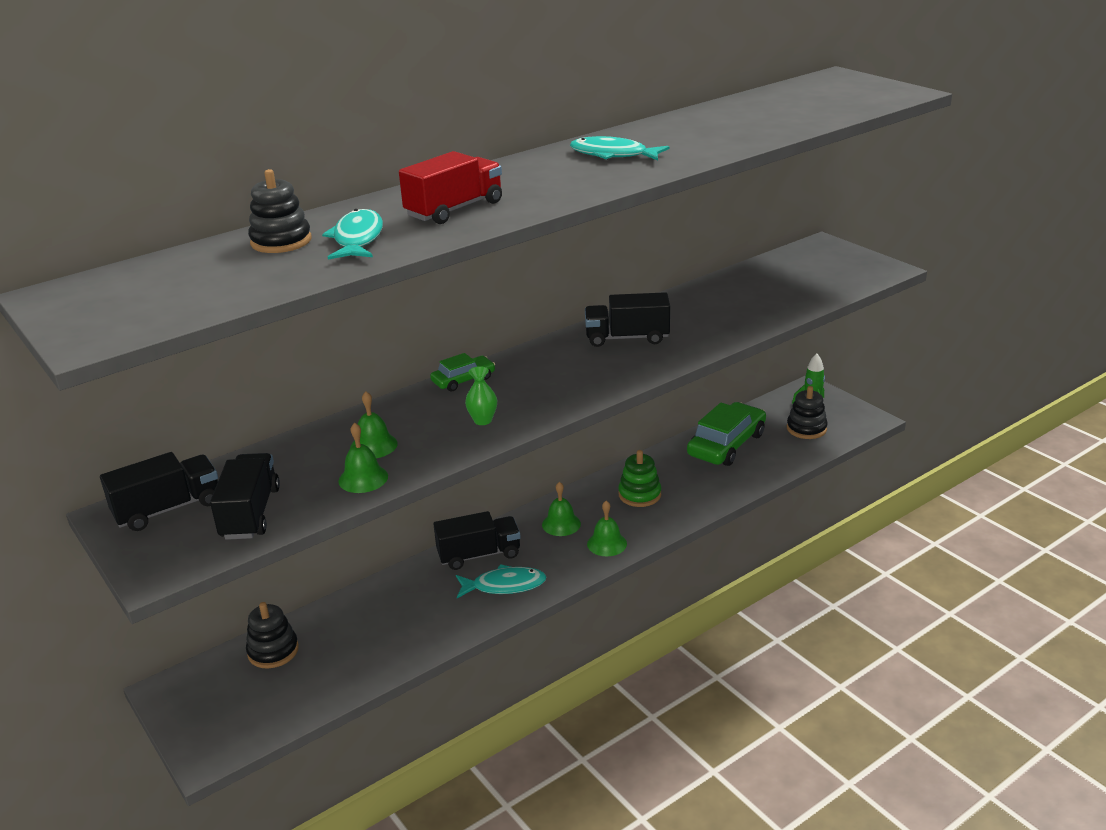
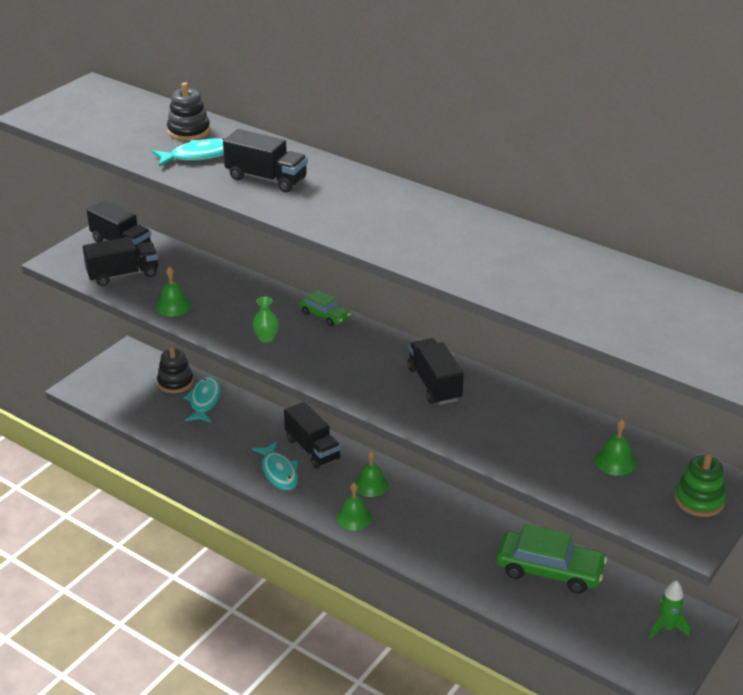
camera: 70 degrees right, 5 degrees up
green bell [350,391,398,458] -> green bell moved to [595,419,637,476]
red truck [399,151,502,224] -> black truck [223,129,308,192]
turquoise fish [570,136,669,160] -> turquoise fish moved to [183,377,220,423]
green stacking toy [618,450,661,507] -> green stacking toy moved to [675,453,726,517]
black stacking toy [787,386,828,439] -> none

